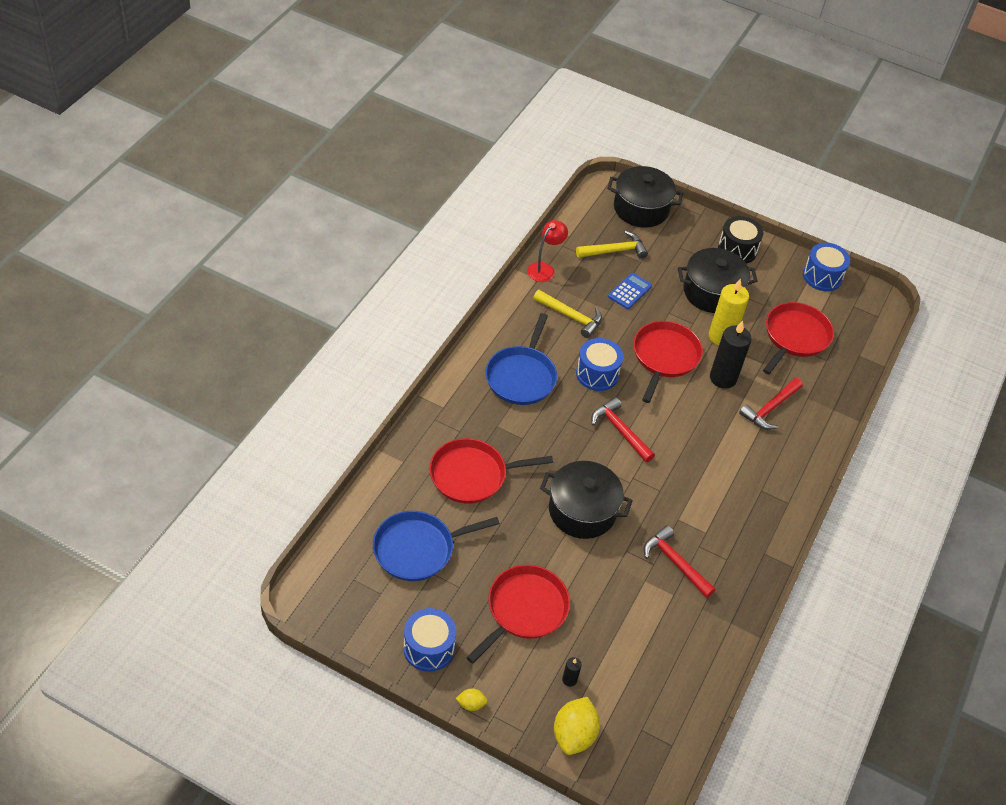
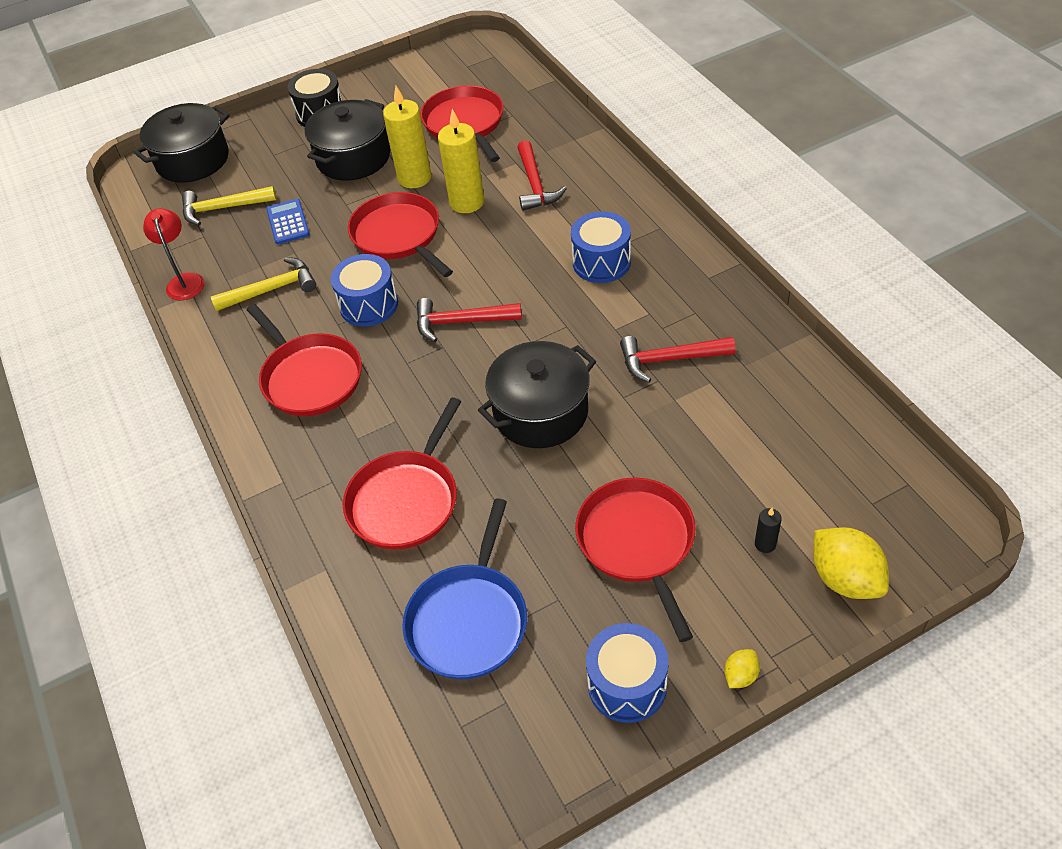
camera: 45 degrees left, 0 degrees up
blue pan [485,313,557,405] -> red pan [246,304,362,416]
yellow hammer [576,231,648,259] -> yellow hammer turned 120 degrees counterclockwise [182,186,277,226]
black candle [710,321,752,389] -> yellow candle [438,109,484,213]
blue drum [803,243,850,291] -> blue drum moved to [571,211,631,283]

